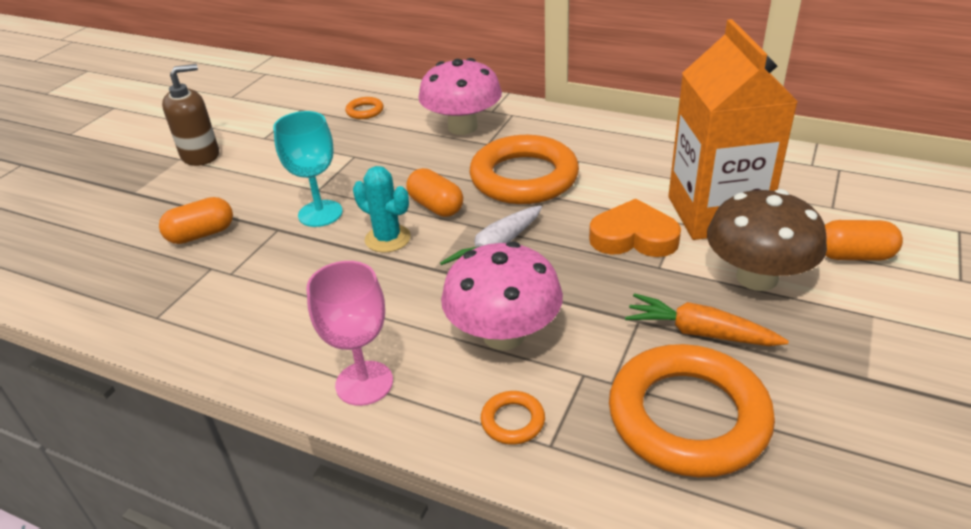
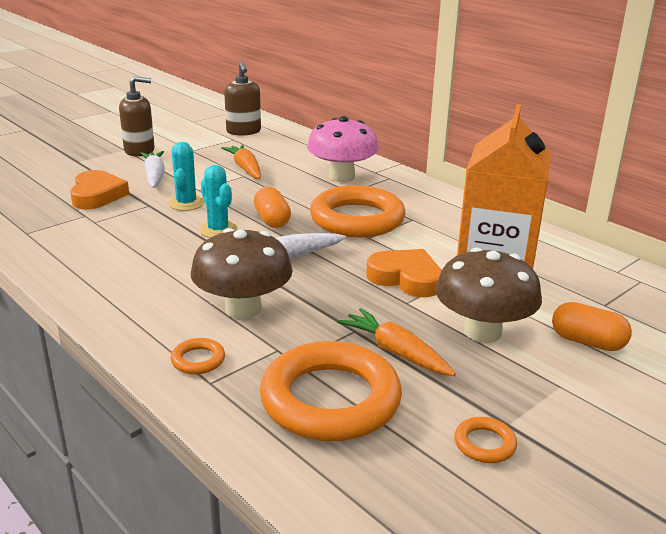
camera: 20 degrees right, 10 degrees down
orange capsule [159,197,233,244] -> orange heart [70,170,129,209]
turquoise goblet [273,111,343,227] -> turquoise cactus [168,142,204,211]
pink goblet [306,261,393,406] -> none
orange ring [345,97,384,119] -> orange ring moved to [454,417,517,463]
pink mushroom [441,242,563,350] -> brown mushroom [191,228,293,319]
none -> white carrot [140,151,165,188]
none -> orange carrot [221,144,261,179]
none -> brown soap dispenser [224,62,261,136]

